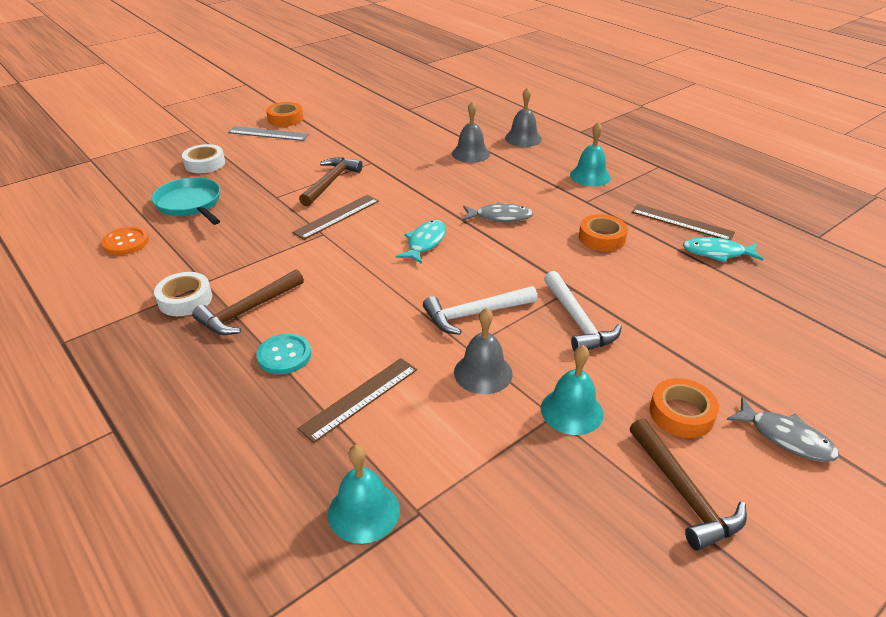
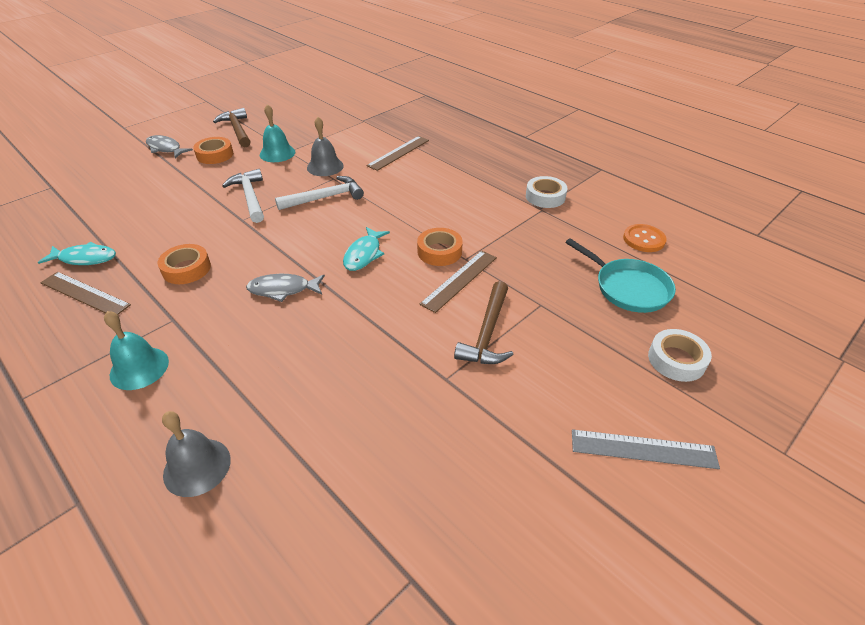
camera: 175 degrees right, 5 degrees up
brown hammer [192,269,304,335] -> none
turquoise button [256,333,311,374] -> none
orange tape [266,102,303,127] -> orange tape moved to [417,228,463,266]
turquoise bell [328,445,400,544] -> none
grey bell [452,101,490,163] -> none

